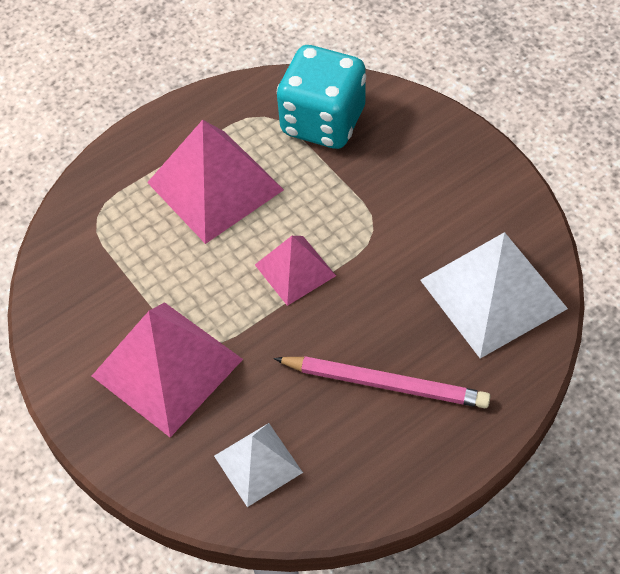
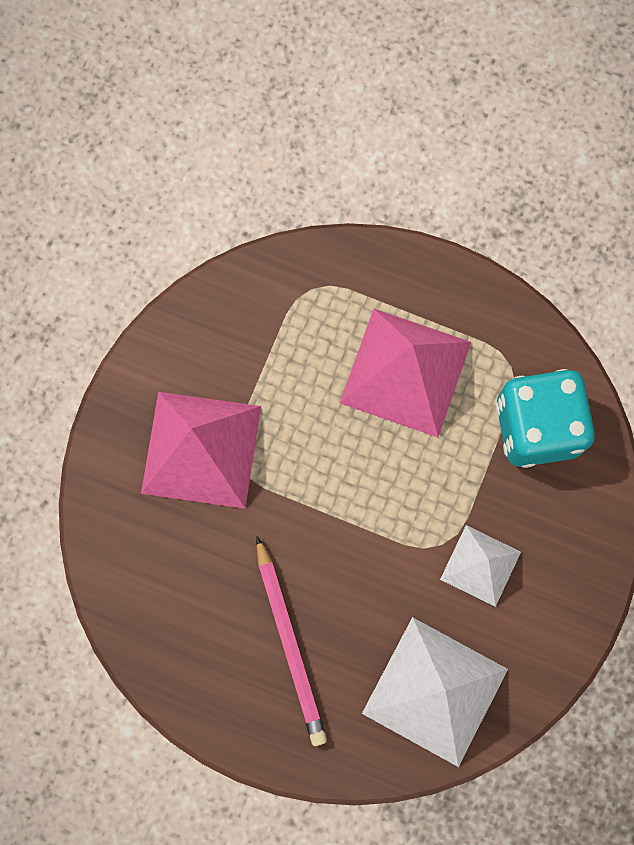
camera: 55 degrees right, 20 degrees up
white pyramid [214,423,303,507] -> white pyramid moved to [440,525,521,607]
pink pyramid [255,236,336,306] -> none

